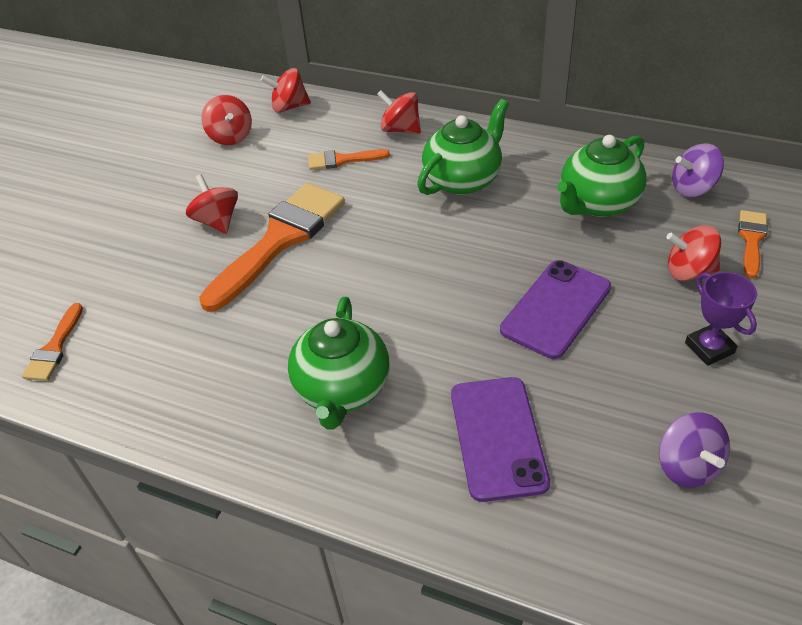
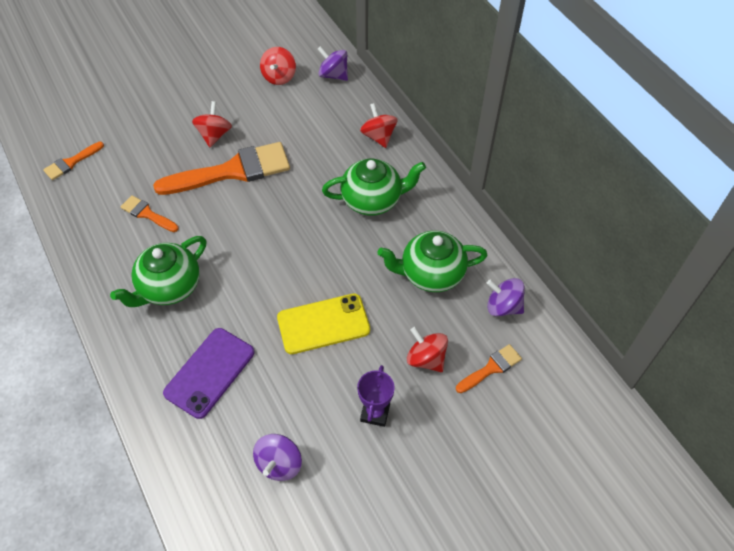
camera: 35 degrees right, 10 degrees up
red spinning top [261,68,311,113] -> purple spinning top [317,46,348,81]
orange brush [308,149,390,170] -> orange brush moved to [120,195,179,232]
purple phone [500,260,611,359] -> yellow phone [277,293,370,354]

